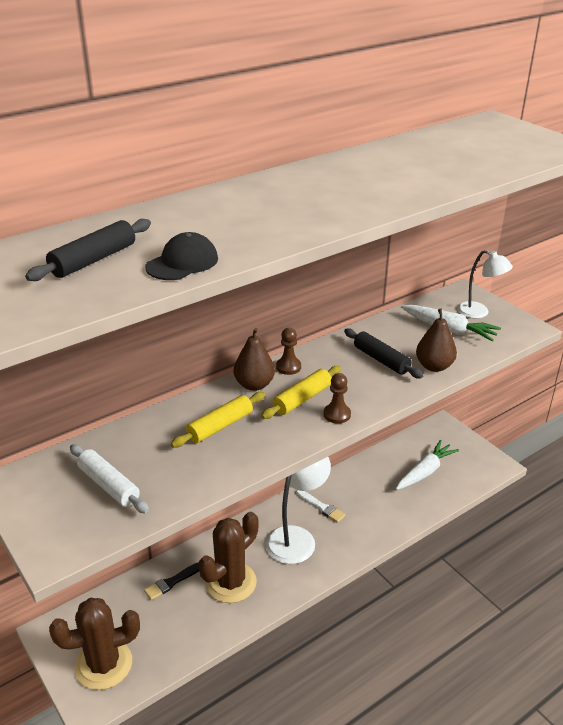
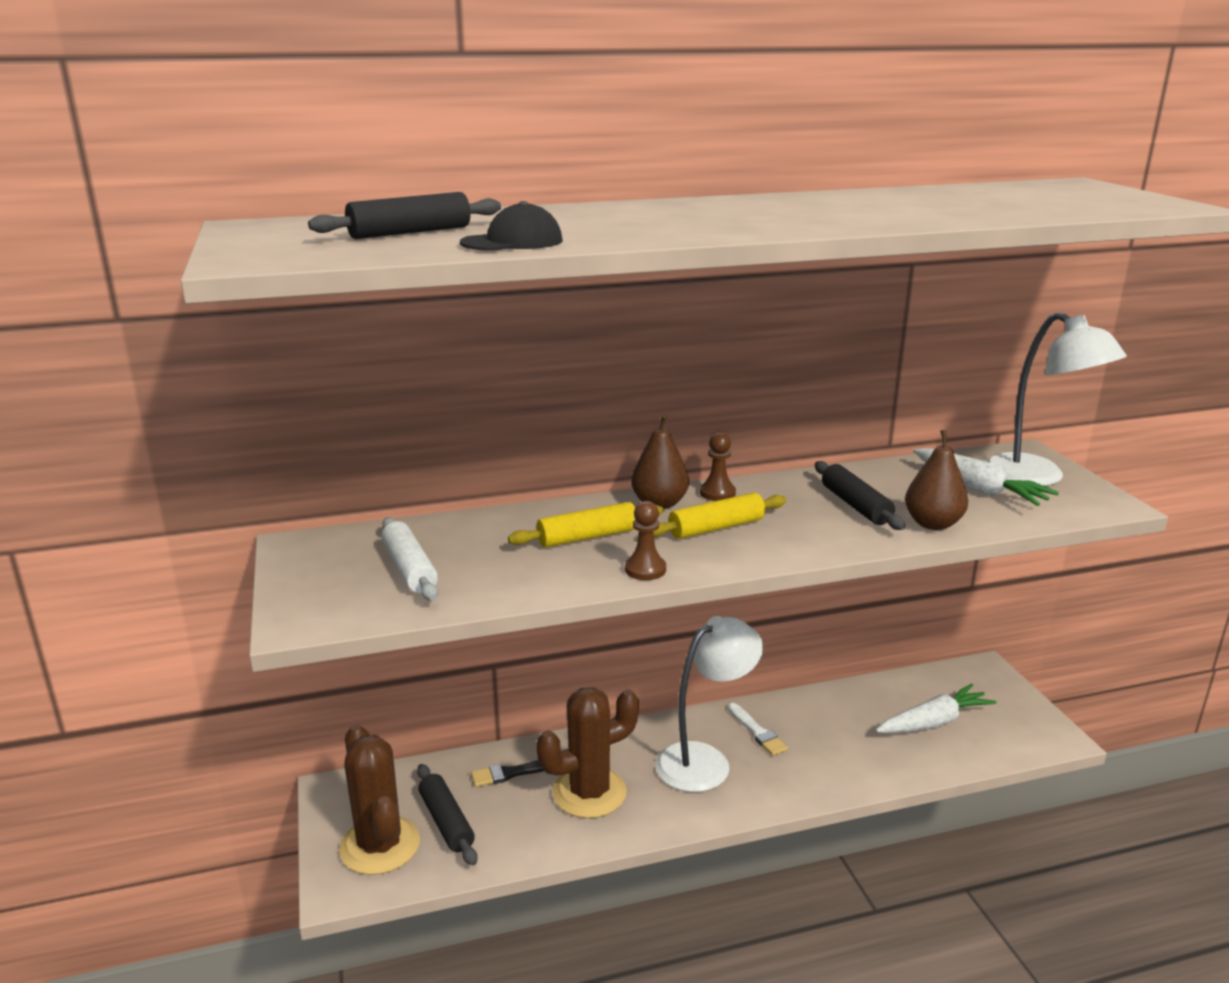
camera: 20 degrees right, 10 degrees down
brown cactus [49,598,140,690] -> brown cactus turned 60 degrees clockwise [339,724,420,875]
brown pawn [323,373,351,424] -> brown pawn moved to [625,501,666,580]
white lamp [457,250,513,319] -> white lamp [986,312,1127,486], size x1.59
none -> black rolling pin [417,764,478,866]

